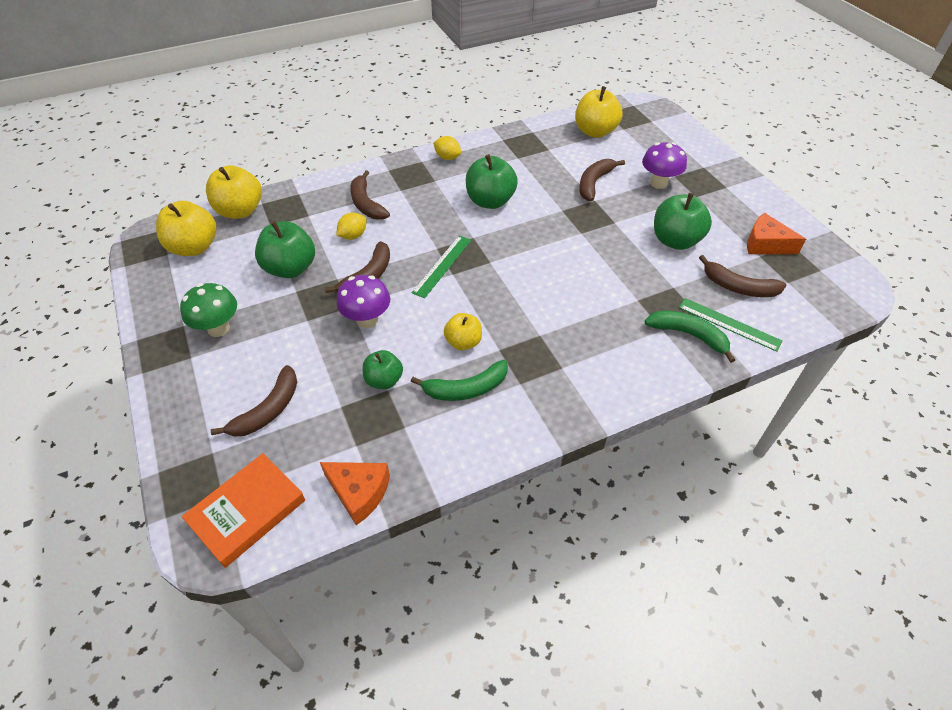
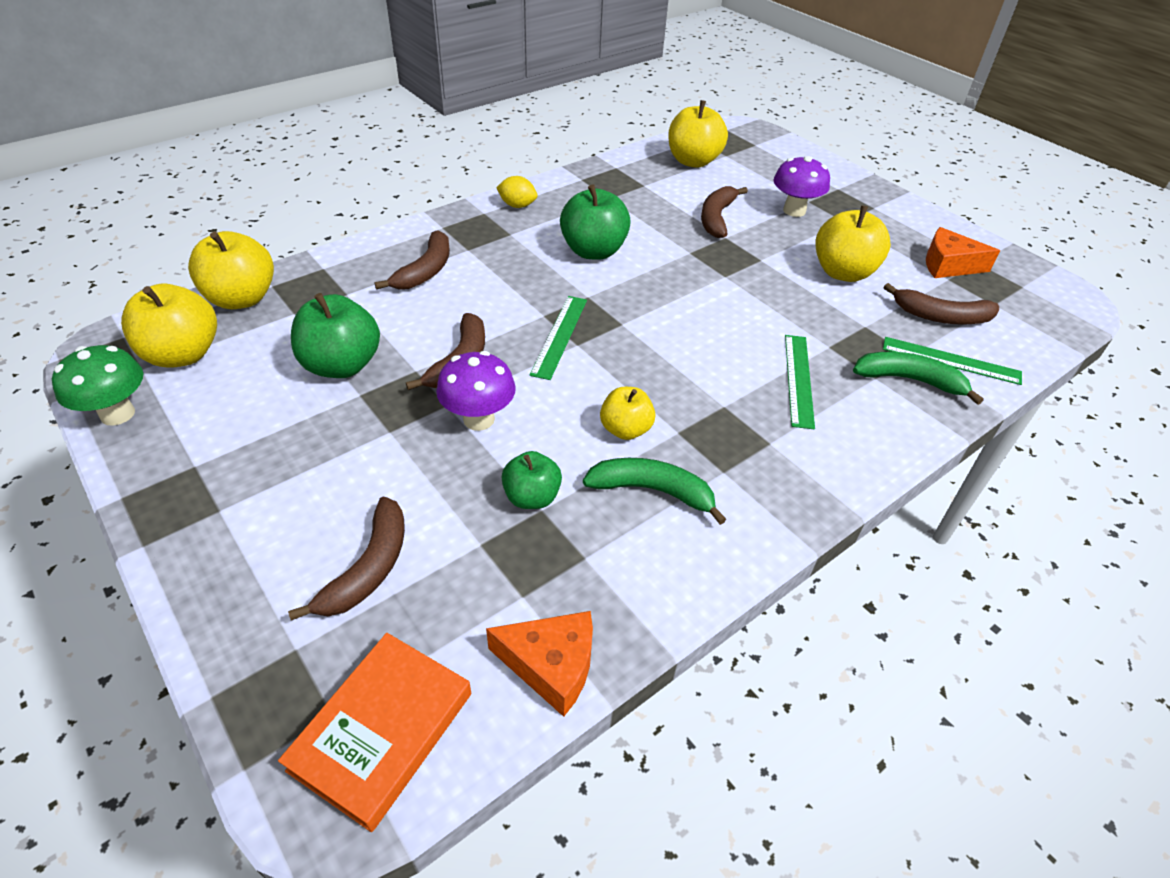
camera: 15 degrees left, 5 degrees down
green mushroom [180,283,237,337] -> green mushroom moved to [52,345,143,426]
yellow lemon [336,213,366,240] -> none
brown banana [350,170,390,220] -> brown banana turned 120 degrees counterclockwise [374,230,450,290]
green banana [411,360,508,401] -> green banana turned 135 degrees counterclockwise [583,458,727,525]
green apple [654,193,712,250] -> yellow apple [815,205,891,282]
none -> green ruler [785,335,815,429]

